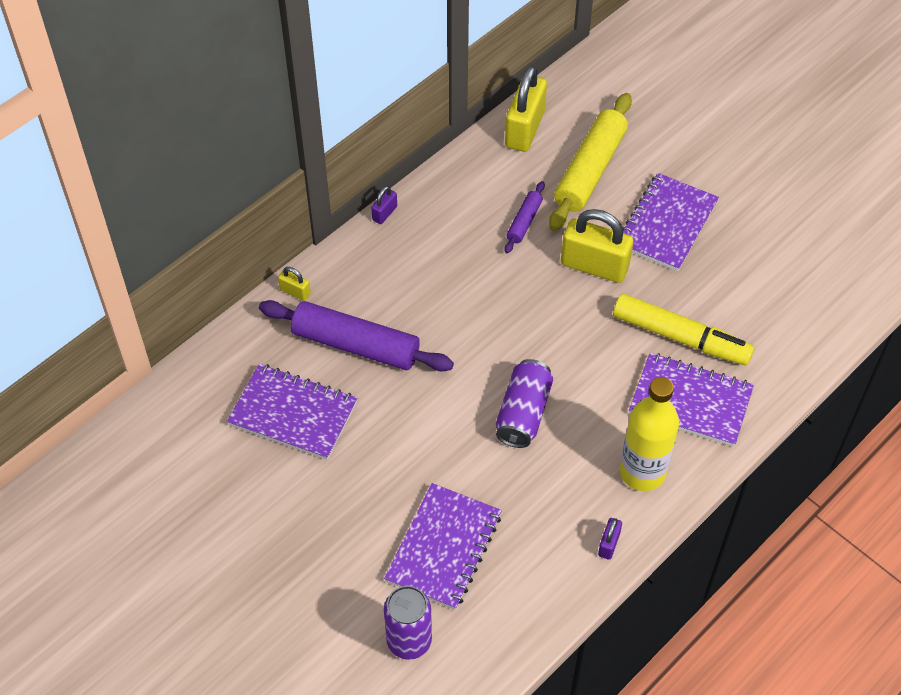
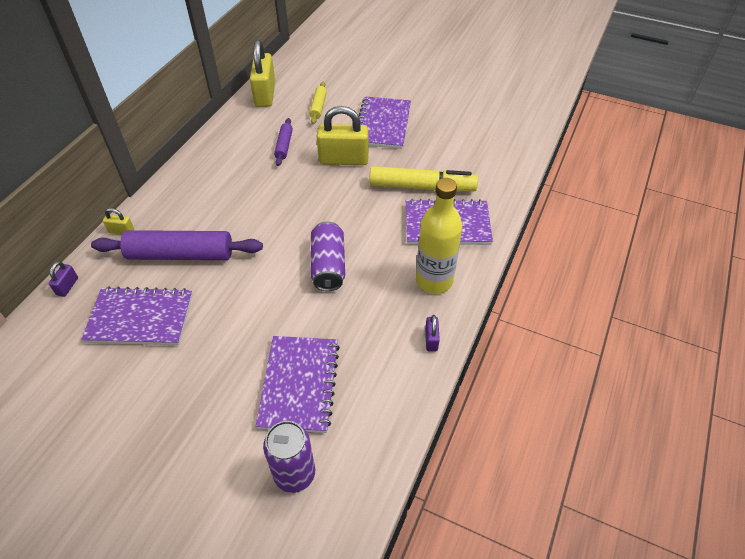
camera: 20 degrees left, 5 degrees down
purple padlock [371,186,397,224] -> purple padlock moved to [49,261,78,297]
yellow rolling pin [549,93,632,231] -> yellow rolling pin [309,82,327,124], size x0.49

